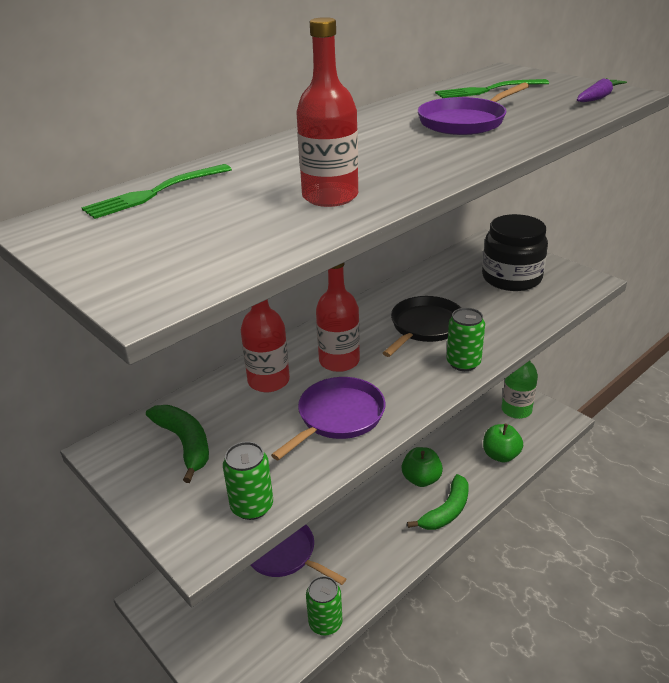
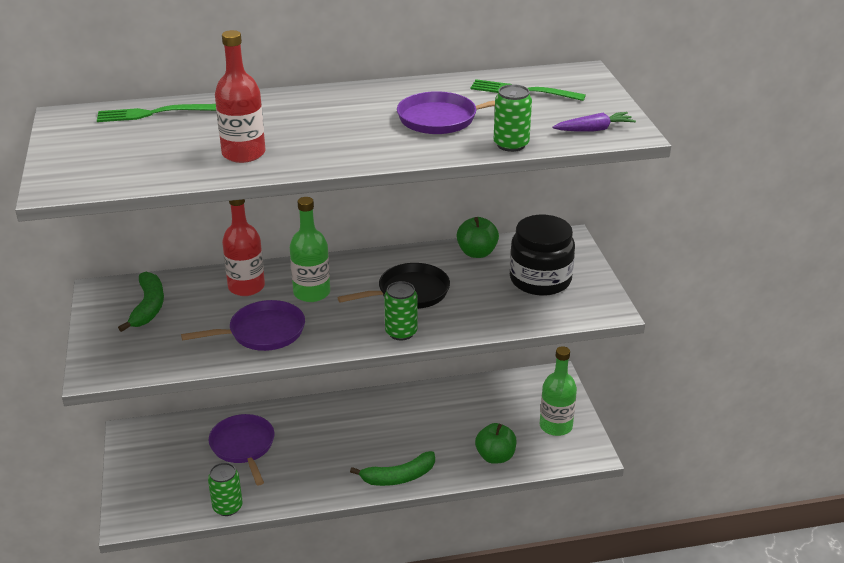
camera: 30 degrees right, 0 degrees up
green can [223,441,273,520] -> green can moved to [494,84,532,152]
red bottle [316,262,360,372] -> green bottle [290,197,330,302]
green apple [402,447,443,487] -> green apple moved to [456,217,499,258]

